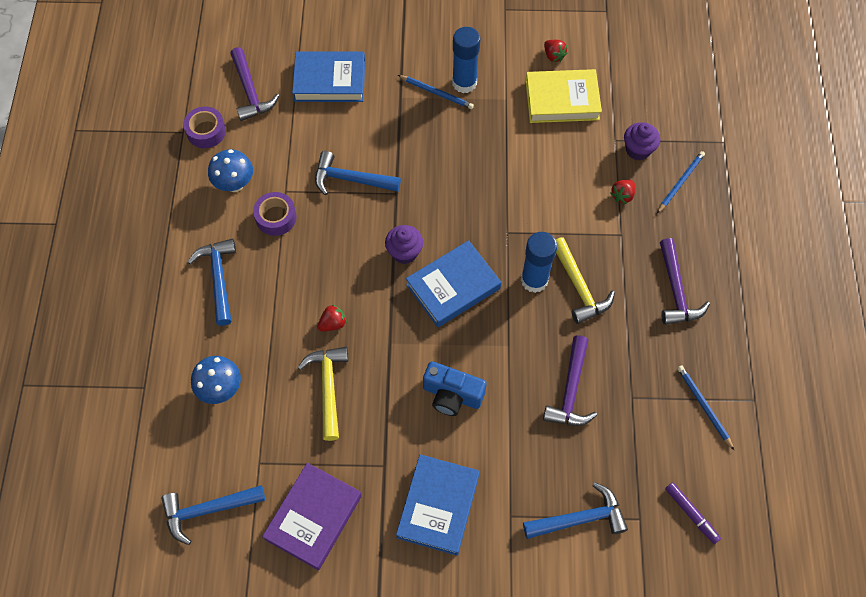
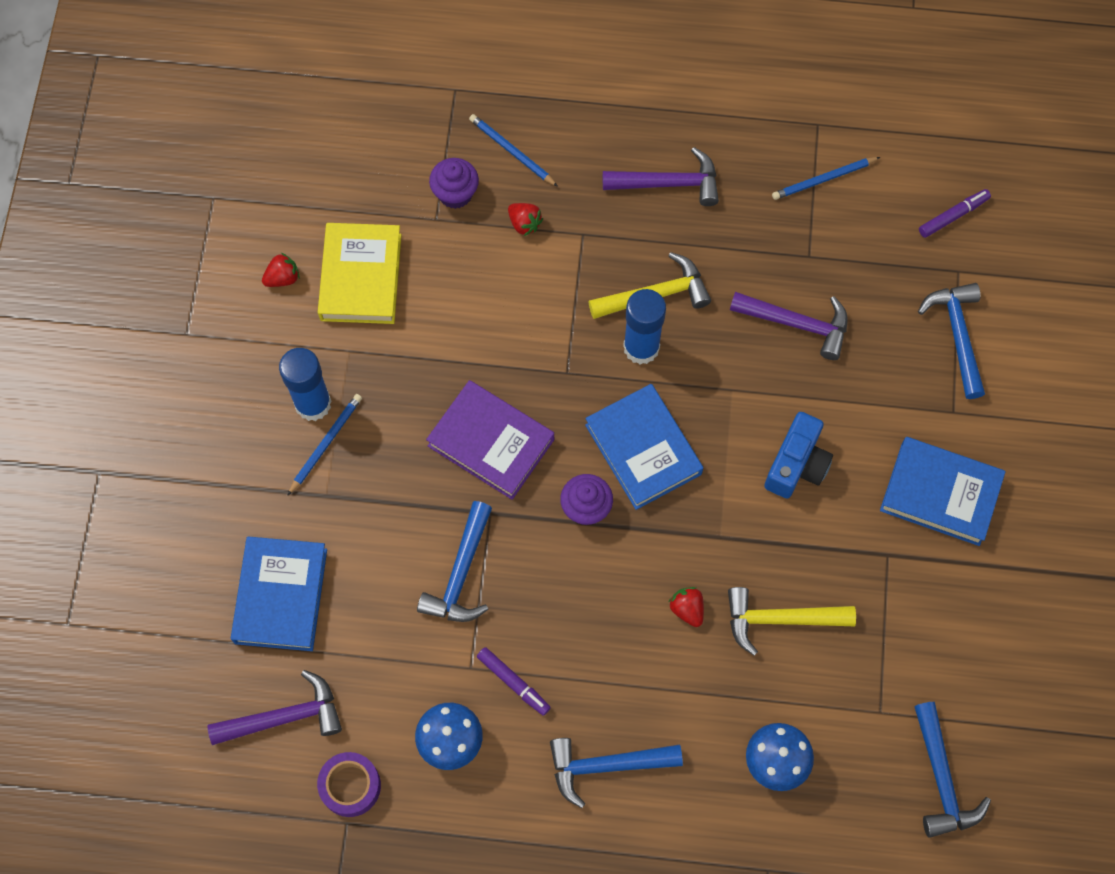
camera: 85 degrees left, 5 degrees up
purple tape [253,192,297,236] -> purple marker [477,647,551,716]
purple book [262,463,362,570] -> purple book moved to [426,380,554,500]

